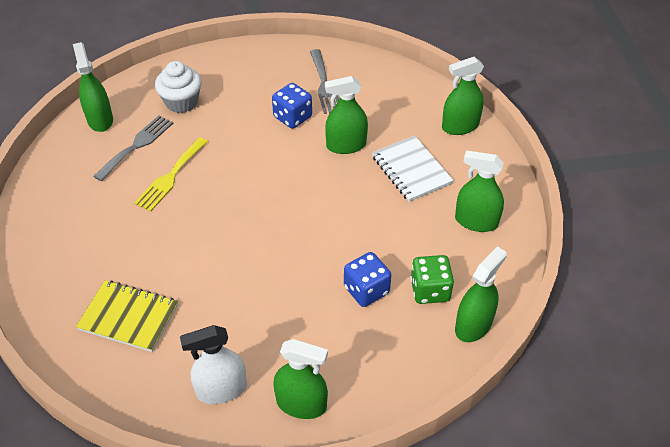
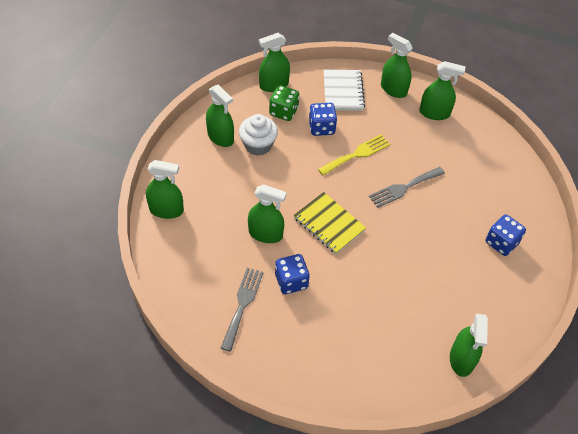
camera: 155 degrees left, 5 degrees up
yellow notebook [76,280,178,352] -> yellow notebook moved to [294,192,366,254]
grey fork [93,115,173,181] -> grey fork moved to [369,167,445,208]
yellow fork [134,137,208,212] -> yellow fork moved to [318,134,390,175]
white cupcake [155,61,202,113] -> white cupcake moved to [239,114,278,156]
white spray bottle [180,325,247,404] -> green spray bottle [419,61,465,120]
white notebook [372,136,454,202] -> white notebook moved to [324,69,365,111]
none -> blue dice [485,214,526,256]

